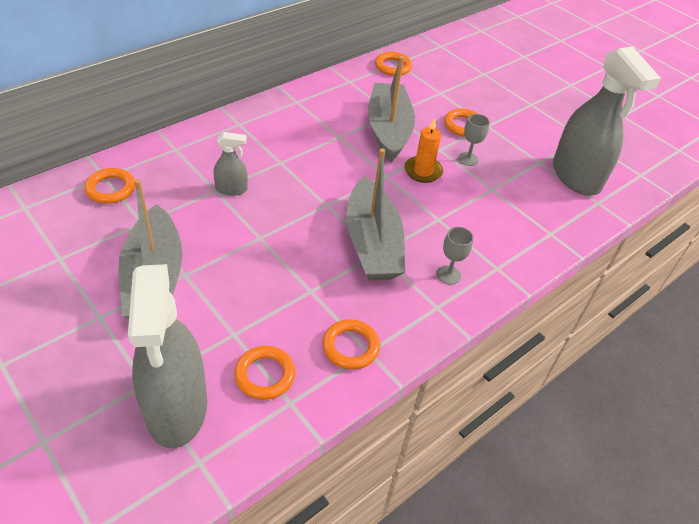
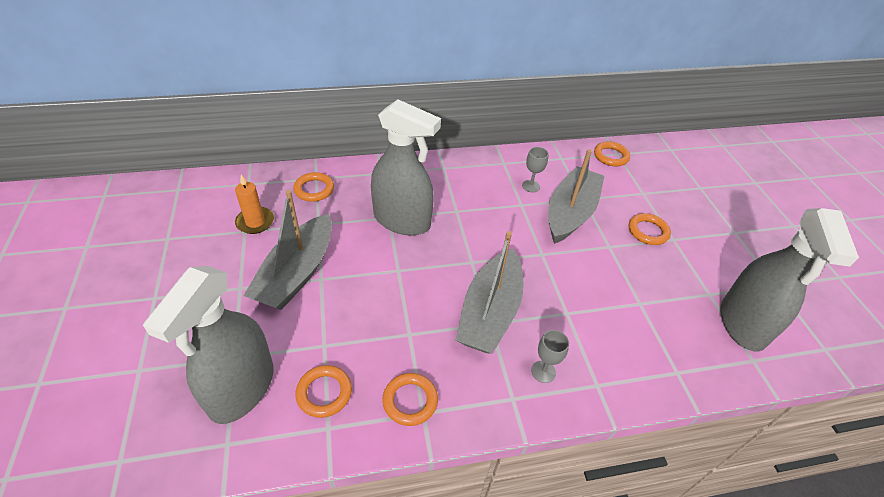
camera: 30 degrees right, 0 degrees up
grey spray bottle [214,132,248,196] -> grey spray bottle [371,99,441,236], size x2.21
orange candle [404,118,443,183] -> orange candle moved to [235,175,274,234]
grey goblet [458,114,490,166] -> grey goblet moved to [522,147,549,192]

